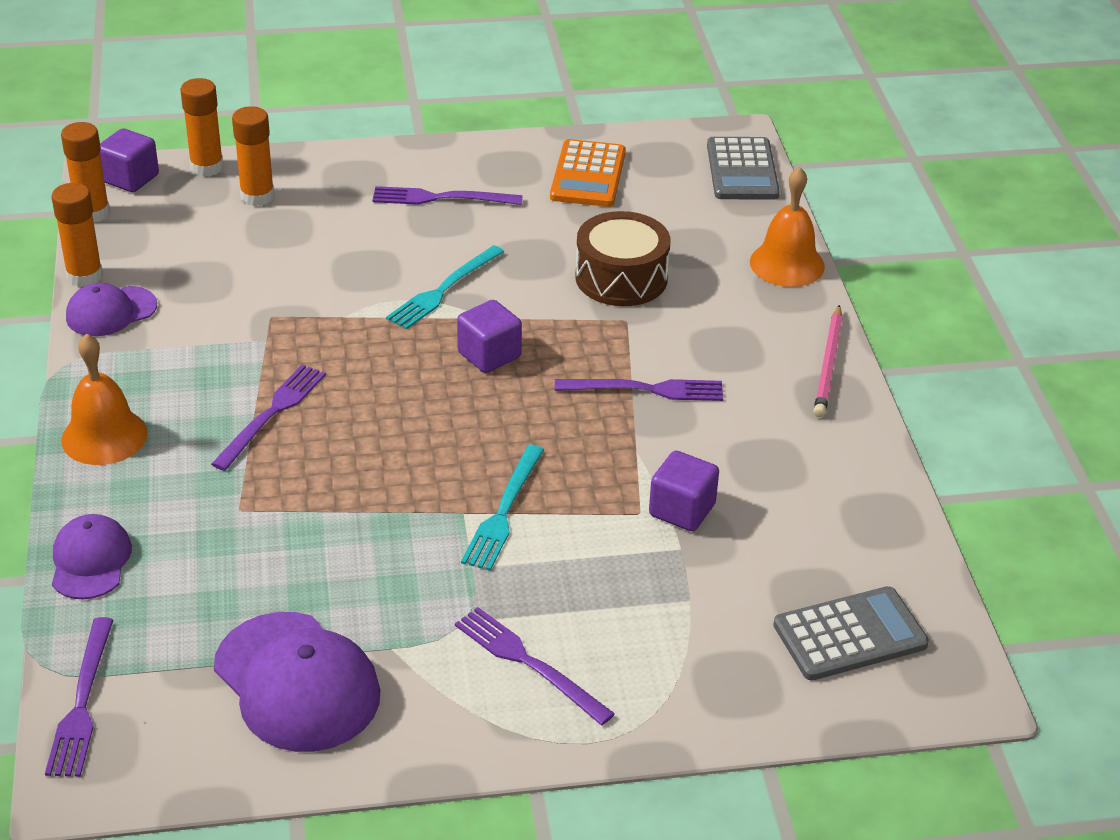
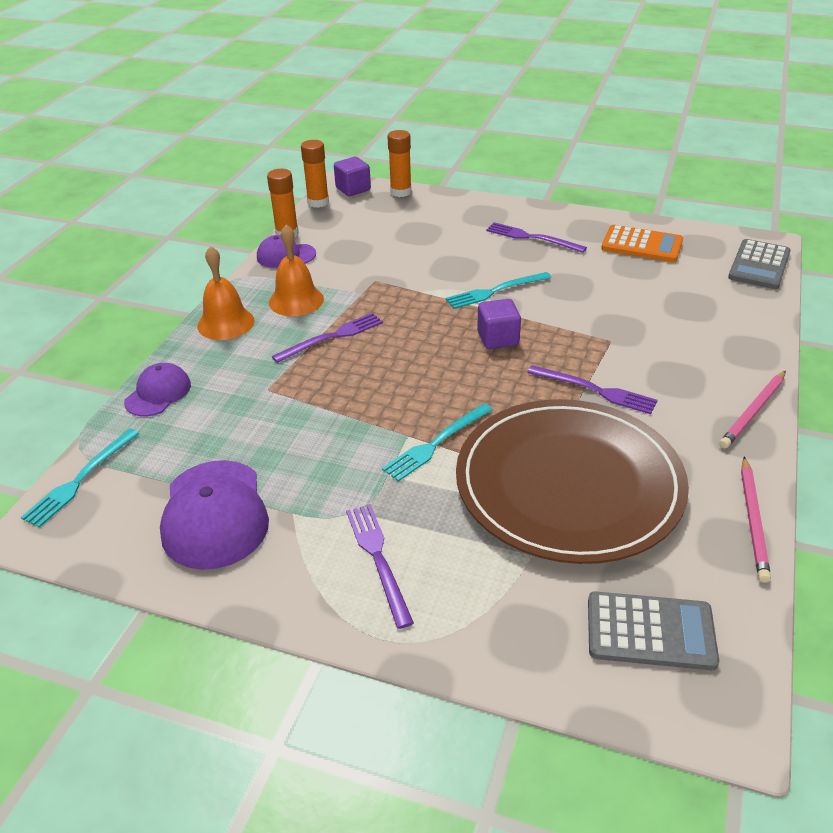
camera: 30 degrees right, 0 degrees up
purple fork [45,617,114,777] -> turquoise fork [21,429,140,528]
orange glue stick [232,106,274,206] -> none
orange calculator [550,139,626,207] -> orange calculator turned 105 degrees counterclockwise [601,225,683,262]
brown drum [575,211,670,306] -> none
purple cube [649,451,719,531] -> brown plate [456,399,689,564]
orange bell [750,167,825,287] -> orange bell moved to [269,224,324,316]
none -> pink pencil [741,457,771,583]

